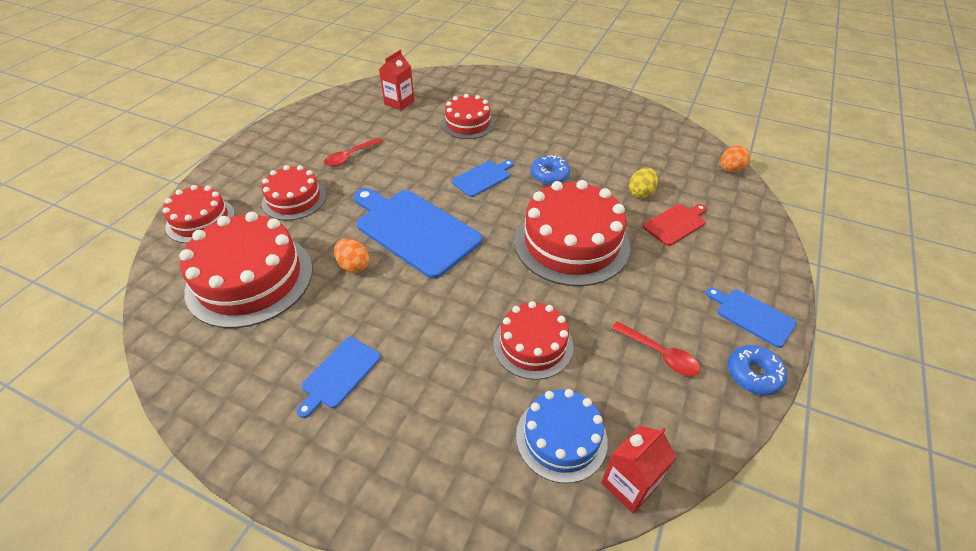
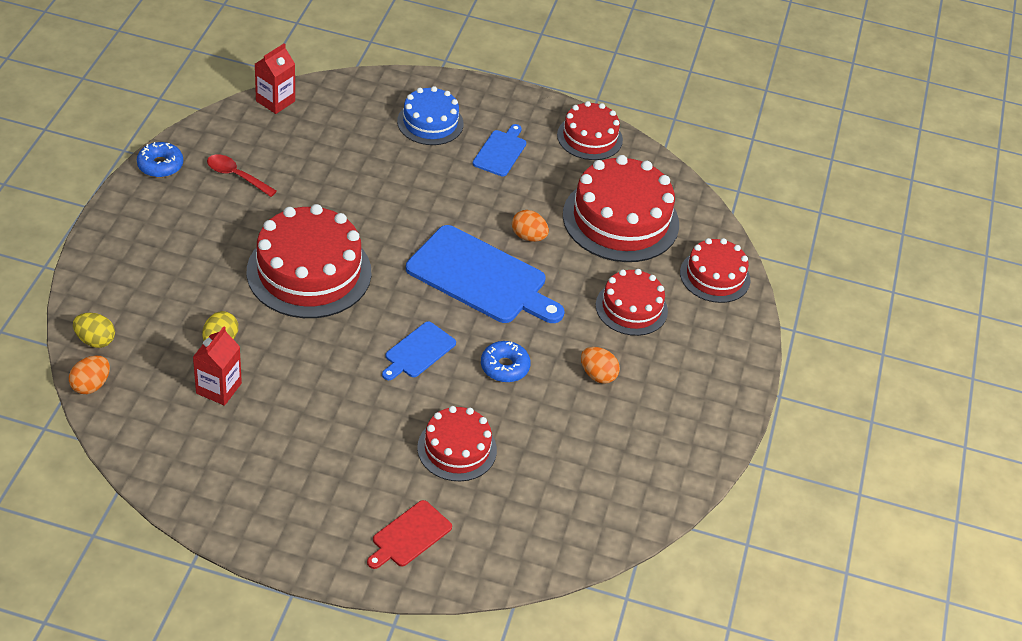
camera: 165 degrees right, 0 degrees up
red spoon [324,138,383,167] -> orange egg [581,347,620,384]
red carton [379,50,415,111] -> red carton moved to [193,327,242,406]
red cake [493,301,573,380] -> red cake moved to [557,101,623,160]
blue cake [516,389,608,483] -> blue cake moved to [397,86,464,145]
blue donut [531,155,570,185] -> blue donut moved to [481,341,531,382]
red cutting board [643,204,707,246] -> red cutting board moved to [367,500,452,569]
blue cutting board [706,287,797,348] -> none
none -> yellow egg [73,313,115,348]

